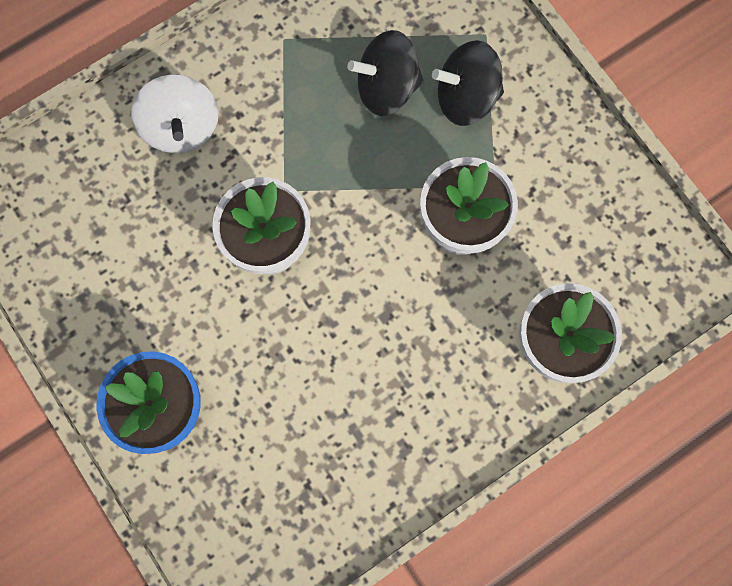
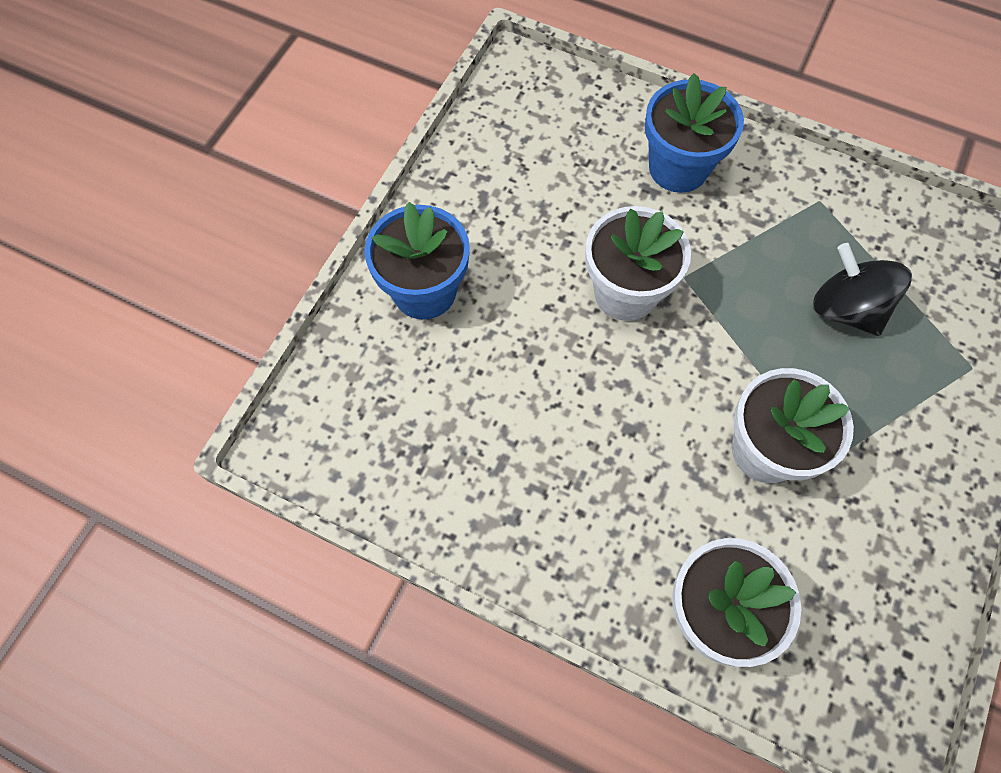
camera: 60 degrees right, 10 degrees down
white spinning top [131,74,218,153] -> blue flower pot [645,73,744,193]
black spinning top [432,40,504,126] -> none

